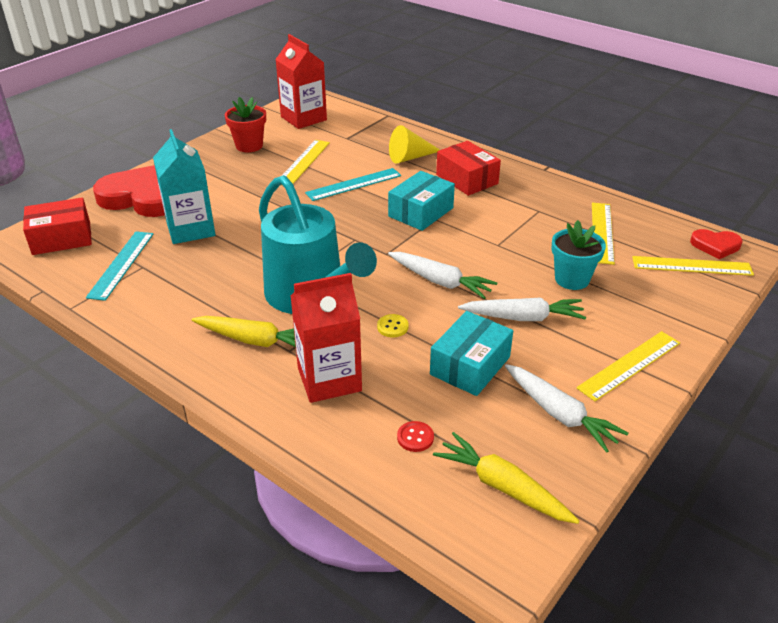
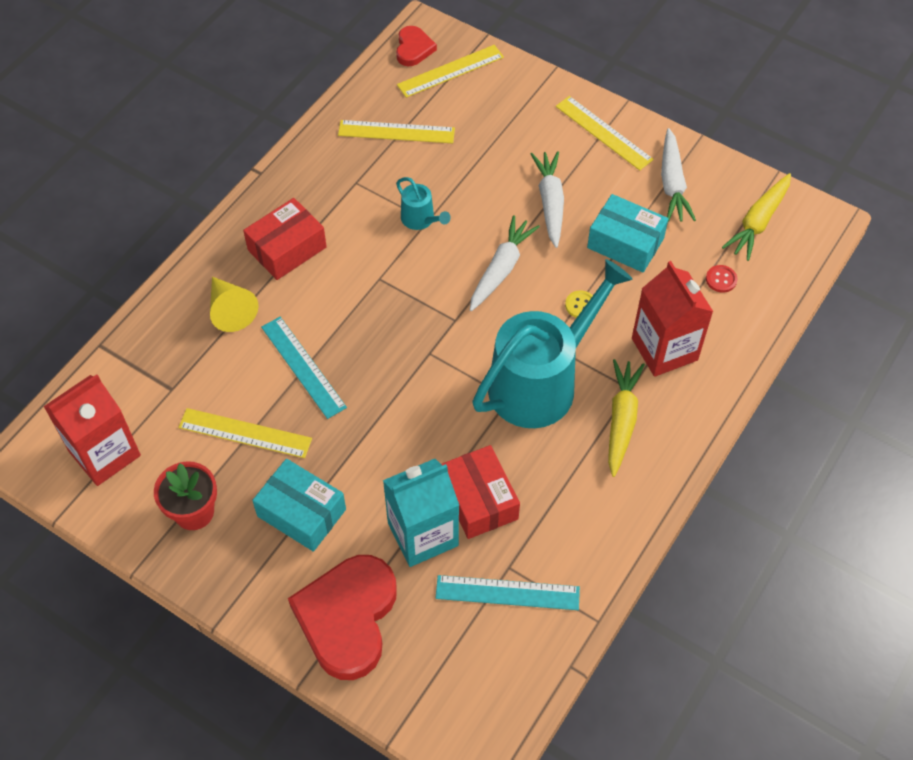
camera: 95 degrees left, 20 degrees up
red box [23,198,92,255] -> red box moved to [441,445,520,539]
turquoise box [388,171,455,231] -> turquoise box moved to [252,459,346,552]
white carrot [505,364,629,453] -> white carrot turned 135 degrees clockwise [661,128,696,222]
turquoise flower pot [551,220,606,290] -> none
yellow ruler [632,256,754,276] -> yellow ruler turned 60 degrees clockwise [397,45,504,98]
none -> turquoise watering can [396,177,451,230]

